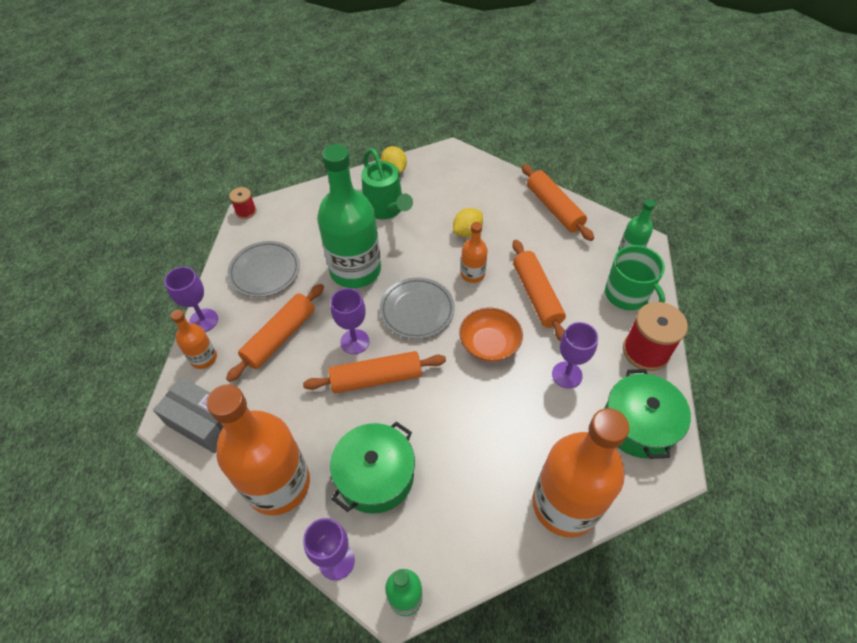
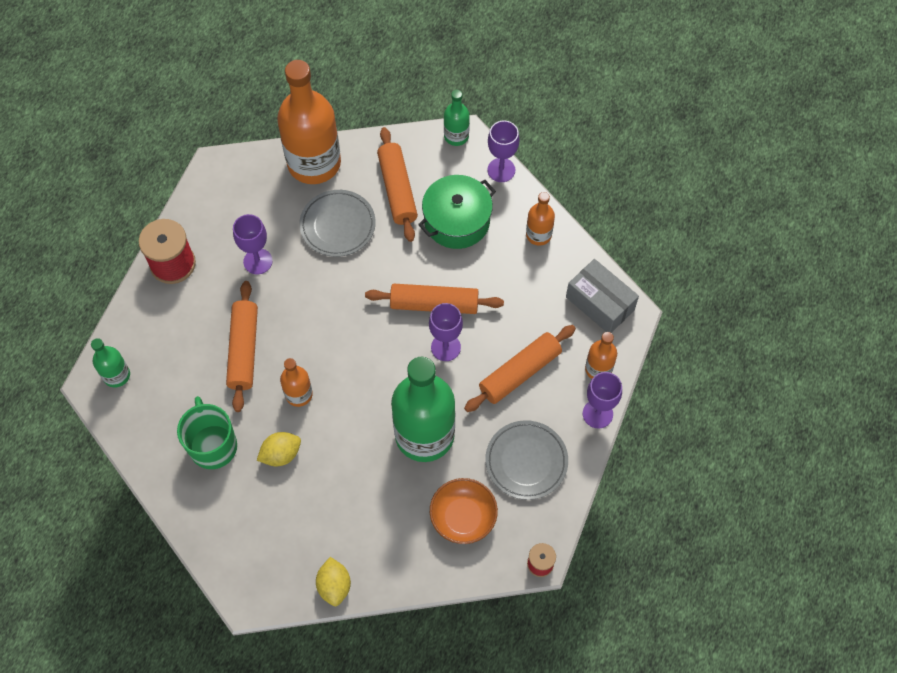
camera: 165 degrees left, 10 degrees up
orange bottle [207,384,310,515] -> orange bottle [526,192,555,246], size x0.47
green watering can [361,148,413,219] -> none
grey plate [380,278,455,339] -> grey plate moved to [299,190,376,257]
orange bowl [459,307,523,362] -> orange bowl moved to [430,478,498,544]
orange rolling pin [522,164,594,241] -> orange rolling pin moved to [377,127,418,242]
green pot [604,369,691,459] -> none
green mug [605,245,665,310] -> green mug moved to [177,396,237,469]

